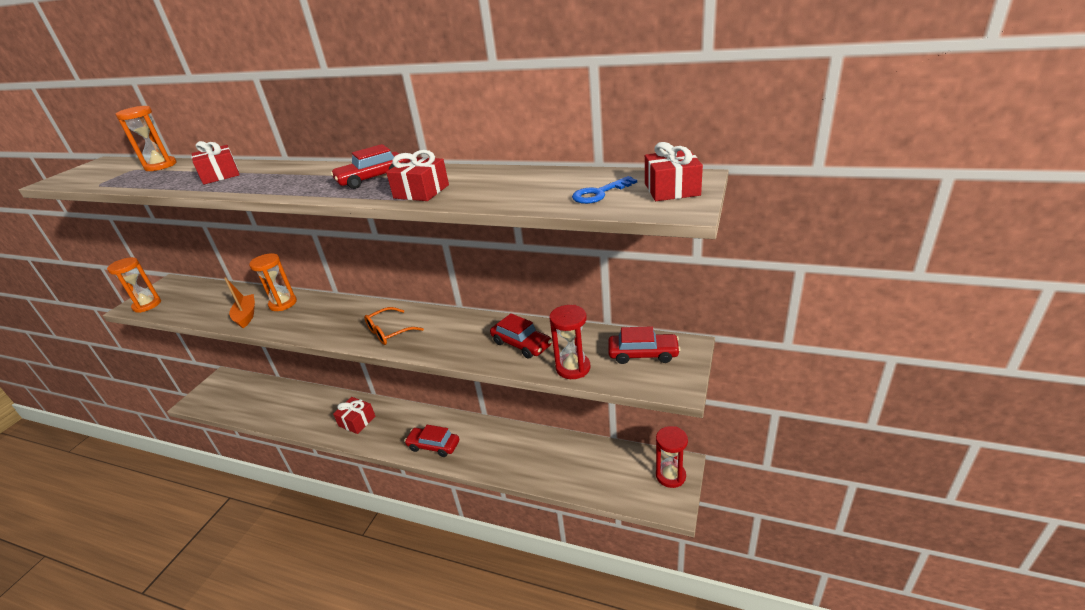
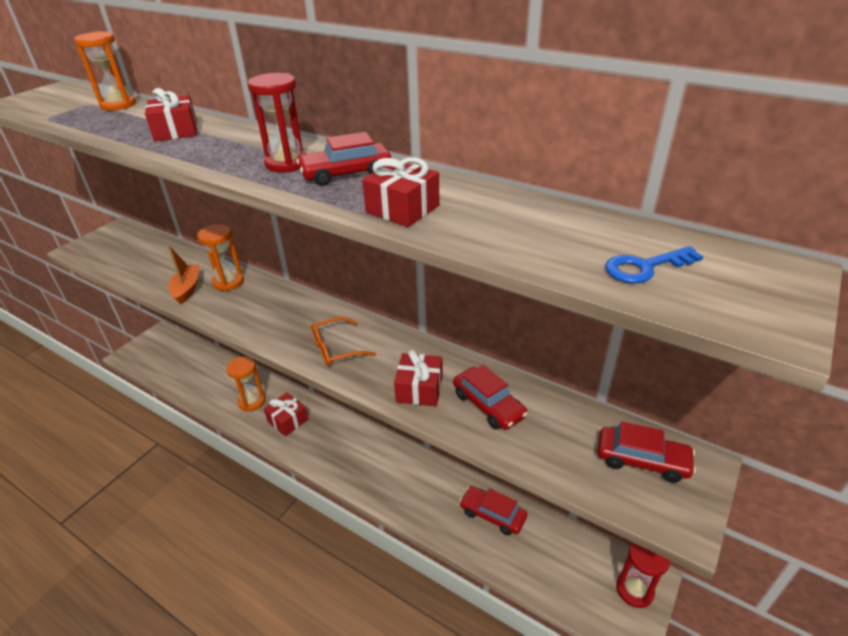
camera: 10 degrees right, 5 degrees up
orange hourglass [107,257,161,313] -> orange hourglass moved to [226,357,265,412]
red car [404,425,459,457] -> red car moved to [459,486,527,536]
red hourglass [549,305,590,379] -> red hourglass moved to [248,73,307,172]
red gift [645,142,703,201] -> red gift moved to [394,349,443,406]

